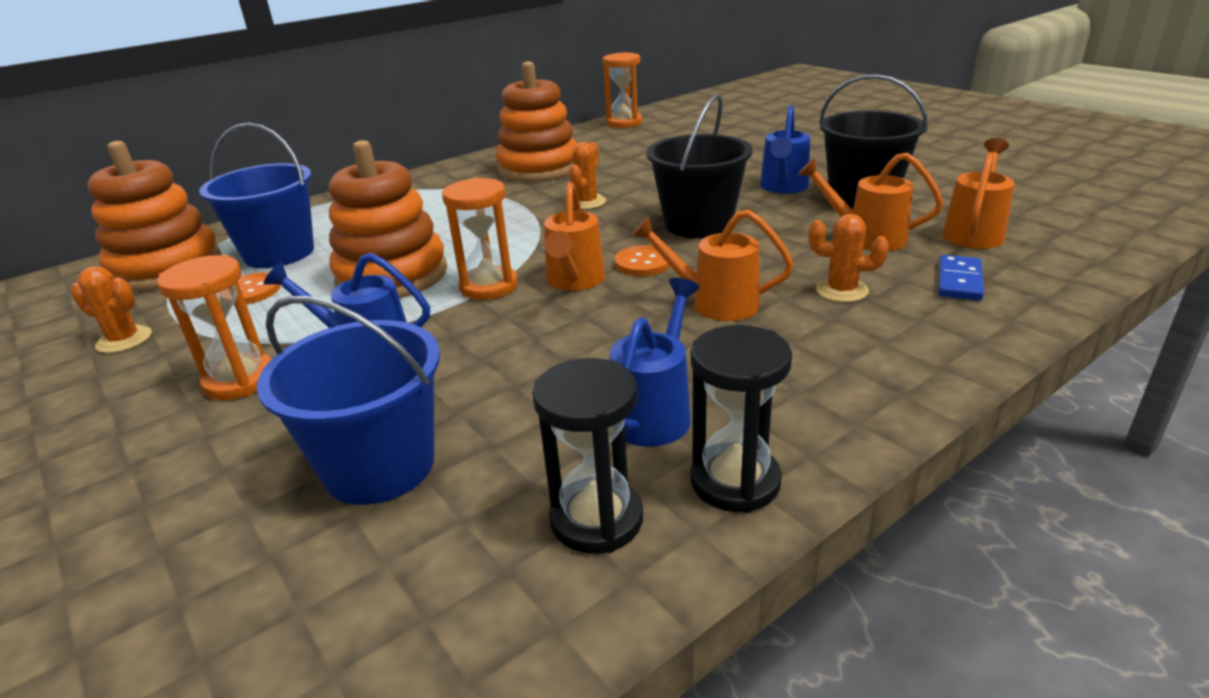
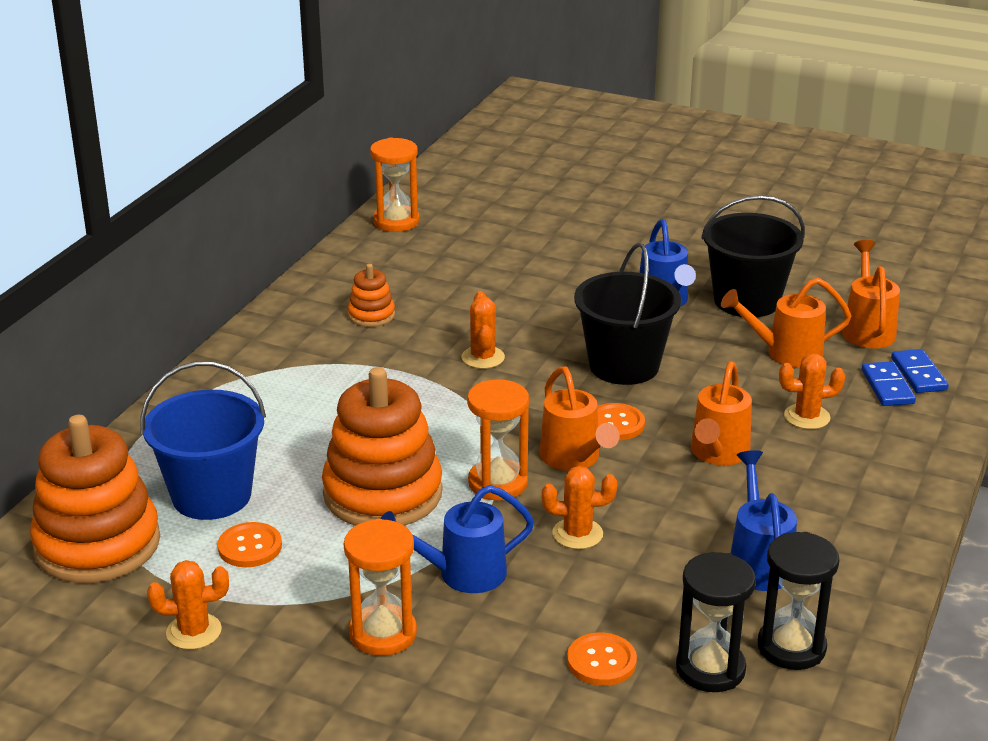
camera: 30 degrees left, 0 degrees up
blue bucket [257,296,440,505] -> orange button [567,632,637,686]
orange stacking toy [496,61,577,182] -> orange stacking toy [348,264,395,327], size x0.47
orange watering can [631,209,794,321] -> orange watering can turned 60 degrees counterclockwise [691,361,752,465]
black hourglass [690,325,792,513] -> black hourglass moved to [676,552,756,692]
none -> orange cactus [542,466,617,549]
none -> blue domino [891,349,949,393]

